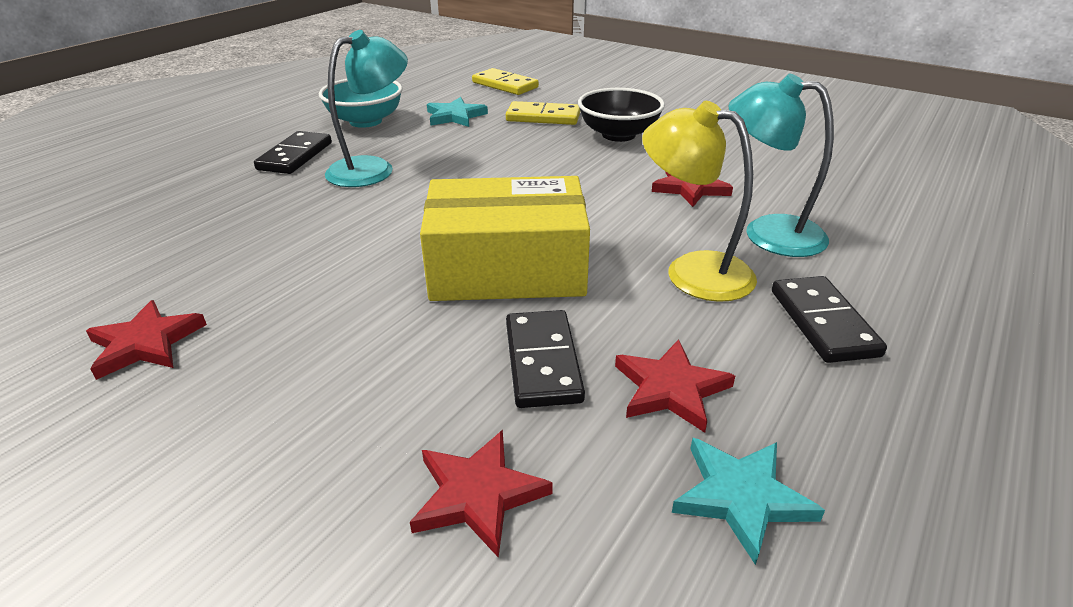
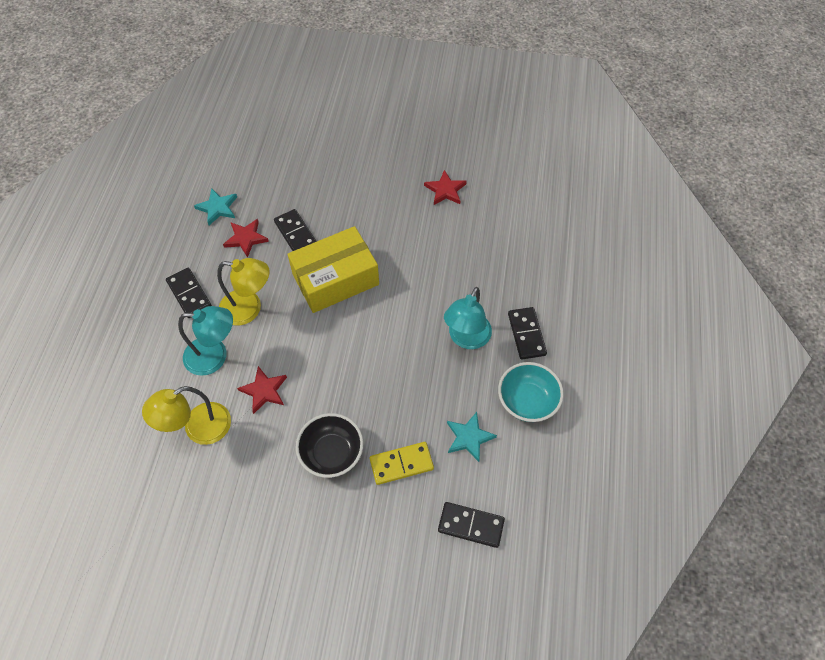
camera: 155 degrees right, 25 degrees up
red star [410,430,553,558] -> none
yellow domino [472,68,539,95] -> black domino [438,502,505,548]
none -> yellow lamp [142,386,231,445]

